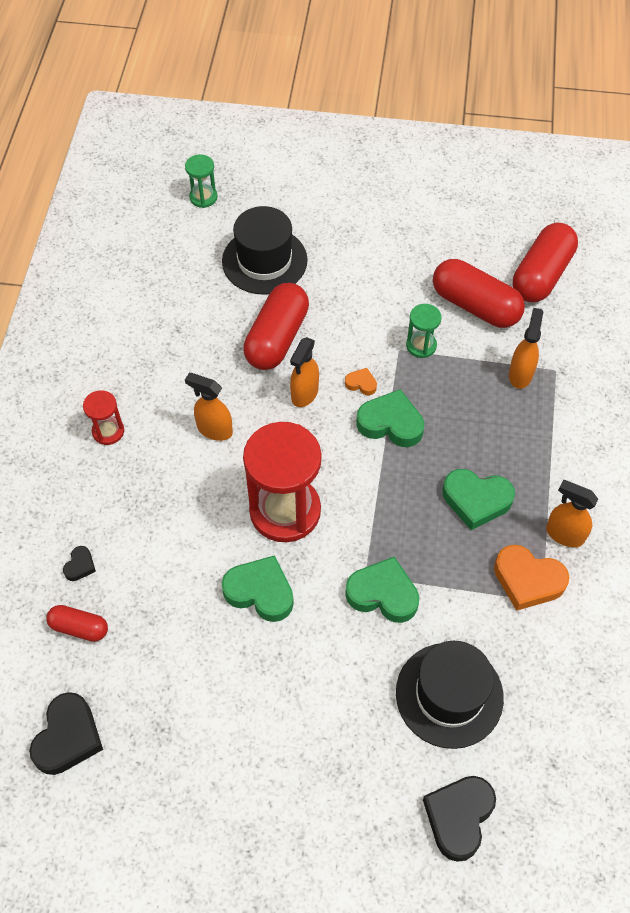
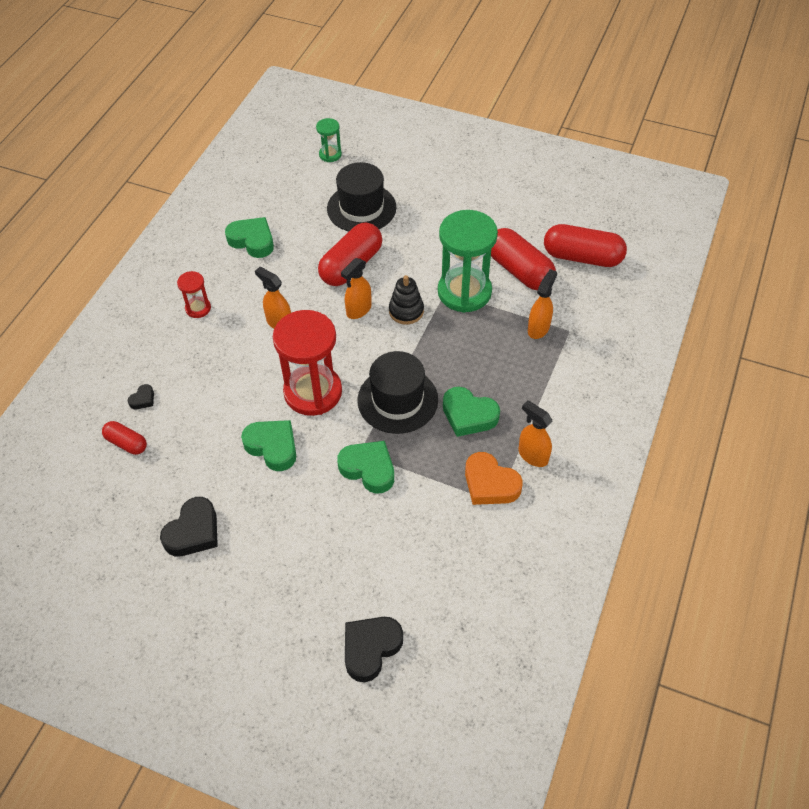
camera: 15 degrees right, 5 degrees down
black heart [29,692,103,775] -> black heart moved to [160,497,218,556]
orange heart [345,368,377,395] -> black stacking toy [389,275,424,325]
green heart [356,389,424,447] -> green heart moved to [225,217,274,258]
black hat [396,641,504,749] -> black hat moved to [357,351,438,434]
green hourglass [406,304,442,358] -> green hourglass [438,210,498,313], size x2.13
red capsule [513,223,578,302] -> red capsule turned 60 degrees clockwise [544,224,627,267]

